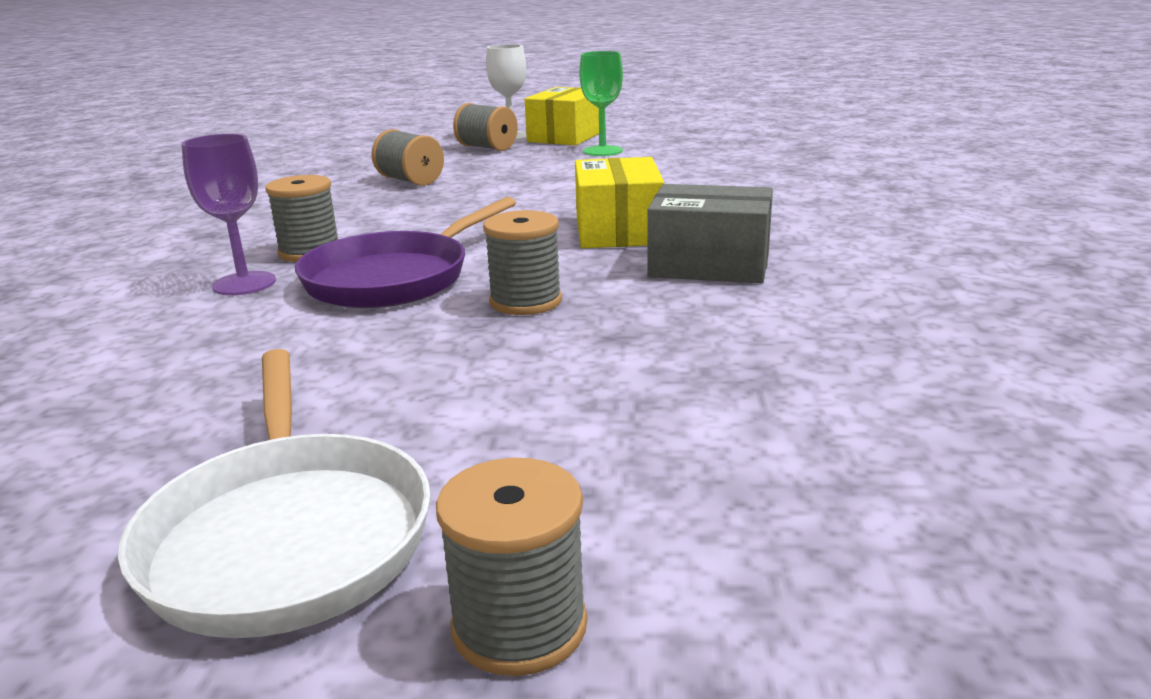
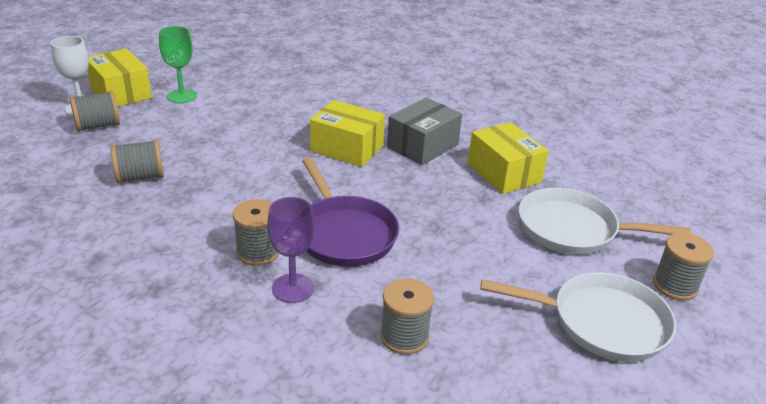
camera: 65 degrees left, 10 degrees up
grey spool [483,210,562,315] -> grey spool moved to [380,278,434,355]
none -> yellow box [468,122,549,194]
none -> white pan [519,188,691,255]

